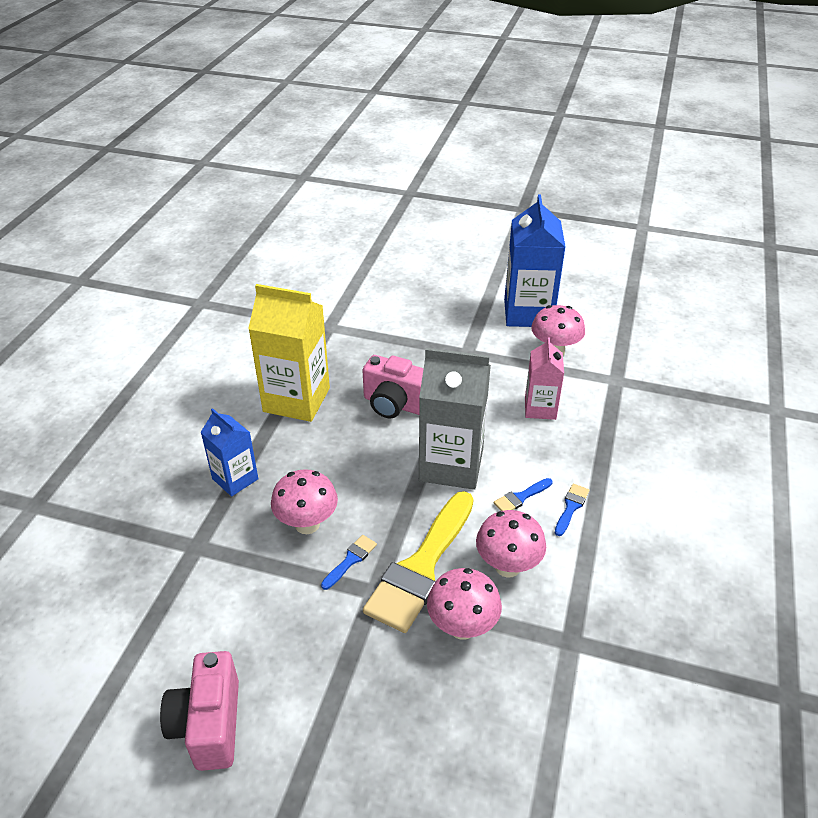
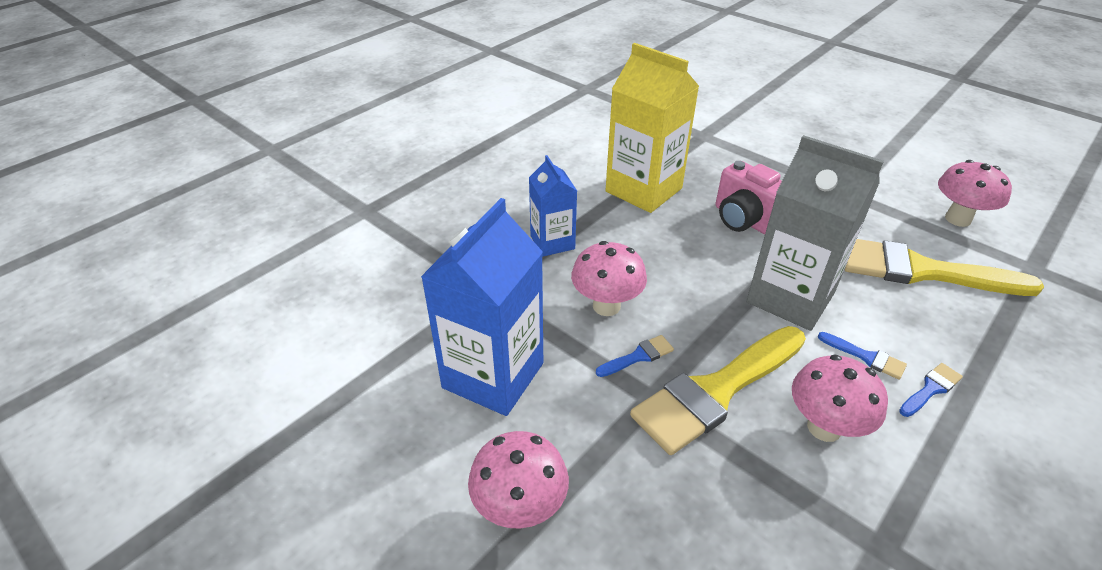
camera: 25 degrees right, 0 degrees up
pink camera [160,651,239,771] -> none
pink mushroom [427,568,502,640] -> pink mushroom moved to [468,431,569,529]
blue brush [494,478,553,511] -> blue brush turned 135 degrees counterclockwise [818,332,907,380]
blue carton [504,194,566,327] -> blue carton moved to [421,198,543,416]
pink carton [525,337,564,420] -> yellow brush [844,239,1044,296]

